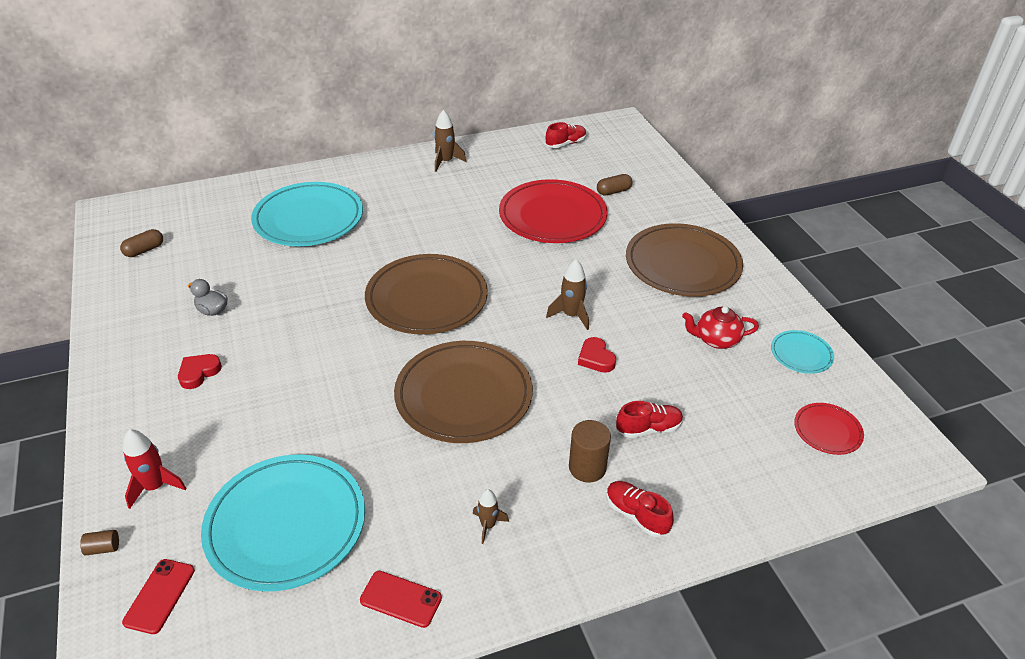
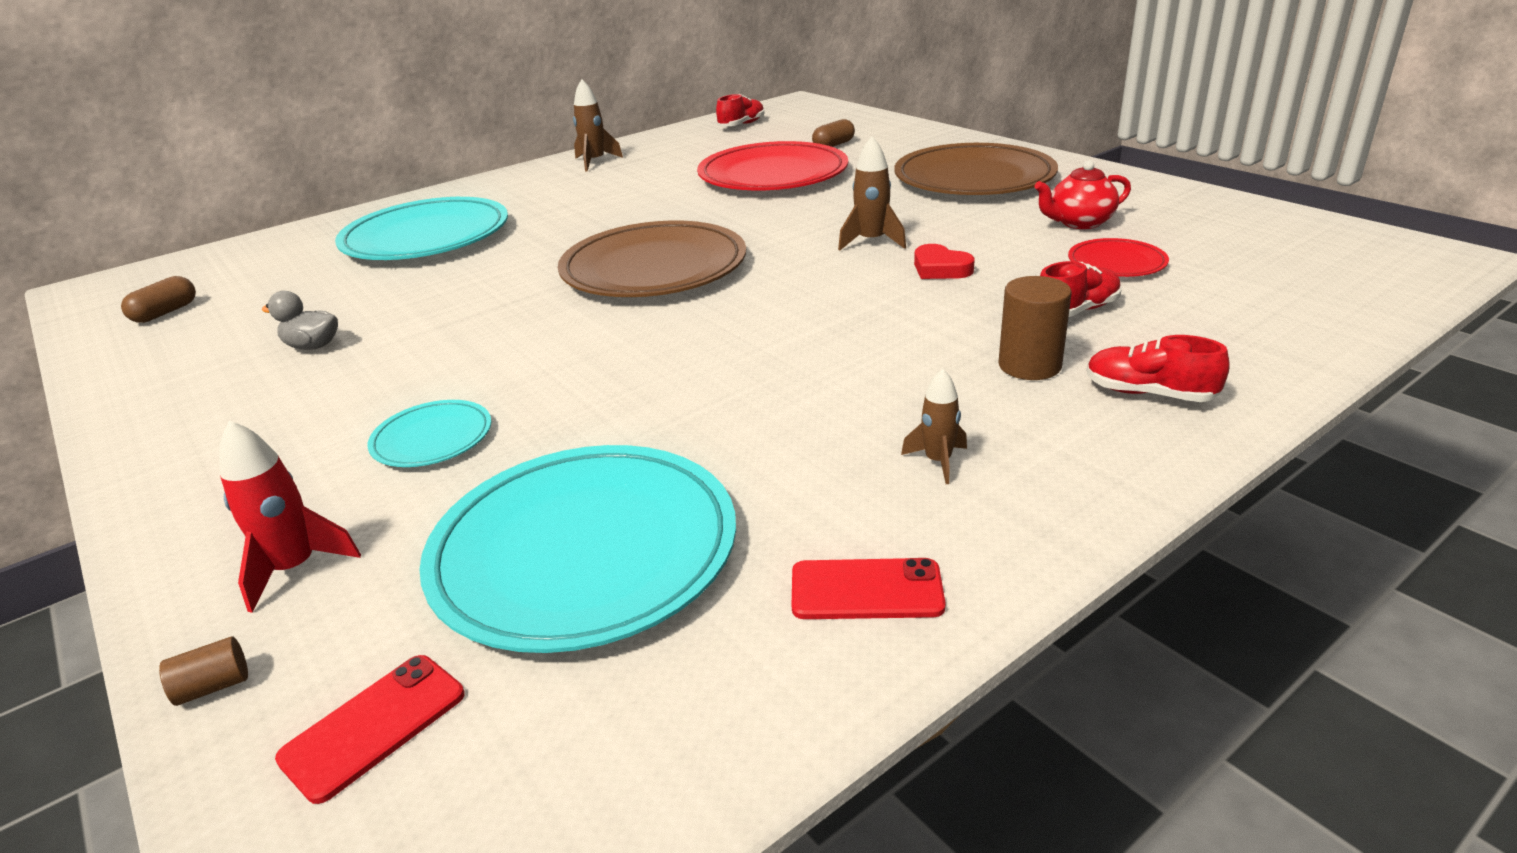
camera: 15 degrees left, 10 degrees down
red phone [122,559,195,634] -> red phone turned 45 degrees clockwise [275,655,464,804]
red heart [178,354,222,389] -> none
brown plate [394,341,533,443] -> none
turquoise plate [771,330,834,374] -> turquoise plate moved to [367,400,492,467]
red plate [794,403,864,455] -> red plate moved to [1068,238,1169,277]

